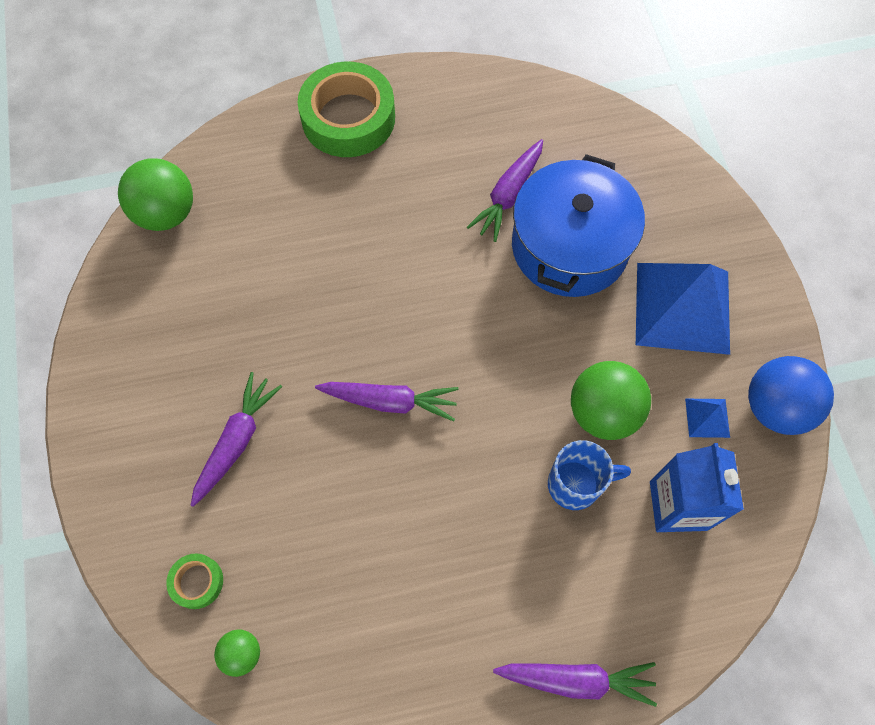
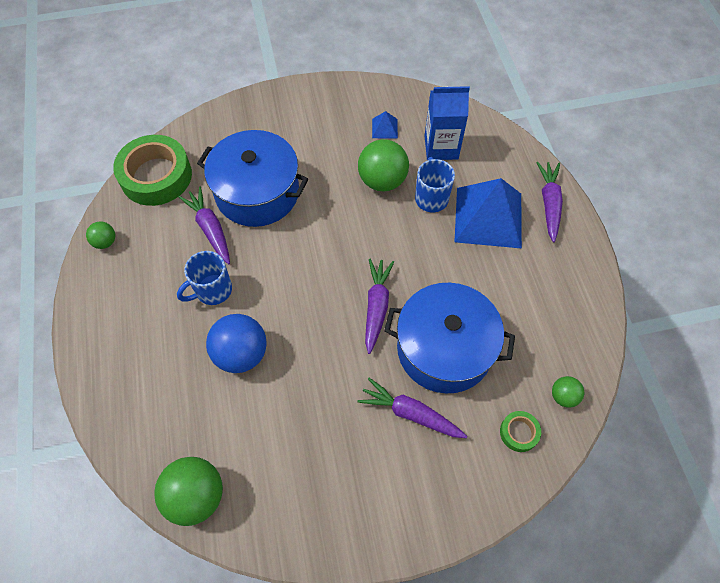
camera: 90 degrees left, 5 degrees down
green tape [297,62,395,157] -> green tape moved to [113,135,192,206]
purple carrot [467,139,543,242] -> purple carrot turned 150 degrees counterclockwise [179,187,230,264]
blue pyramid [636,263,730,355] -> blue pyramid moved to [454,178,522,249]
blue ball [748,356,834,435] -> blue ball moved to [206,314,266,373]
none -> green ball [86,221,115,249]
none -> blue mug [177,251,232,305]
none -> blue pot [384,283,515,393]

